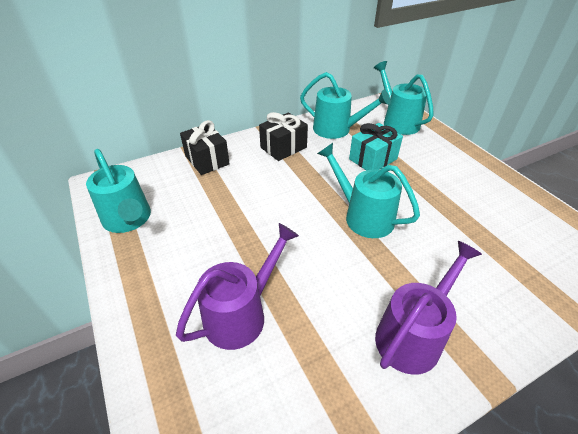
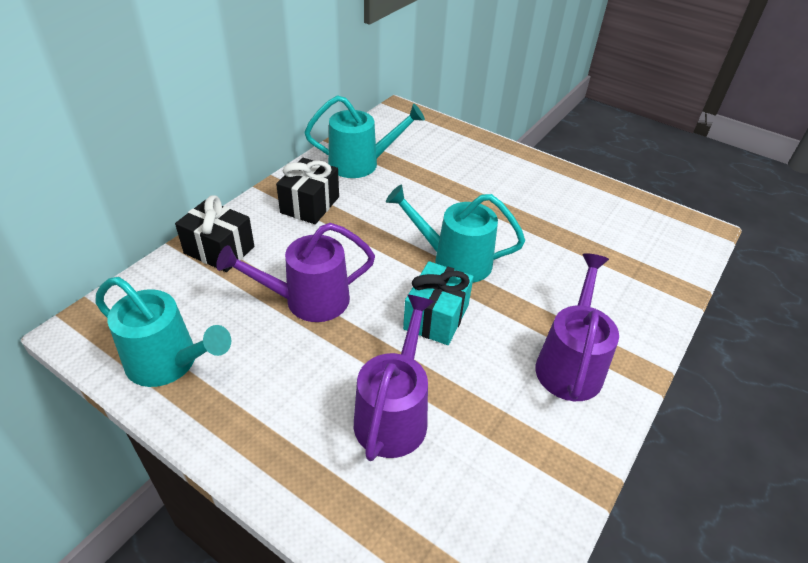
camera: 30 degrees left, 0 degrees up
turquoise gift [349,123,403,170] -> turquoise gift moved to [403,261,473,345]
turquoise watering can [374,61,434,135] -> none
none -> purple watering can [216,223,375,322]

